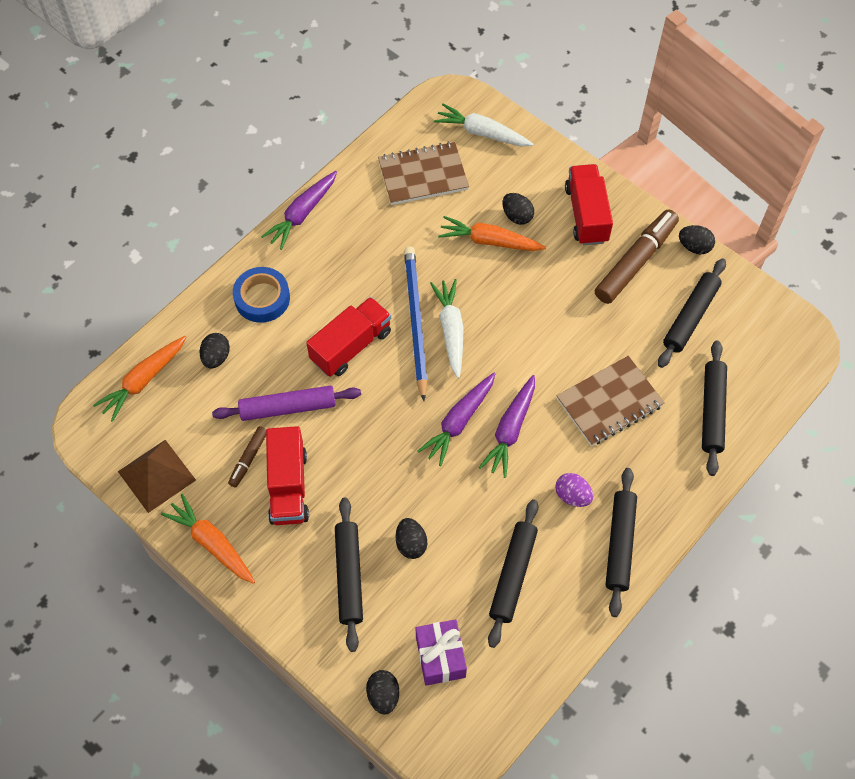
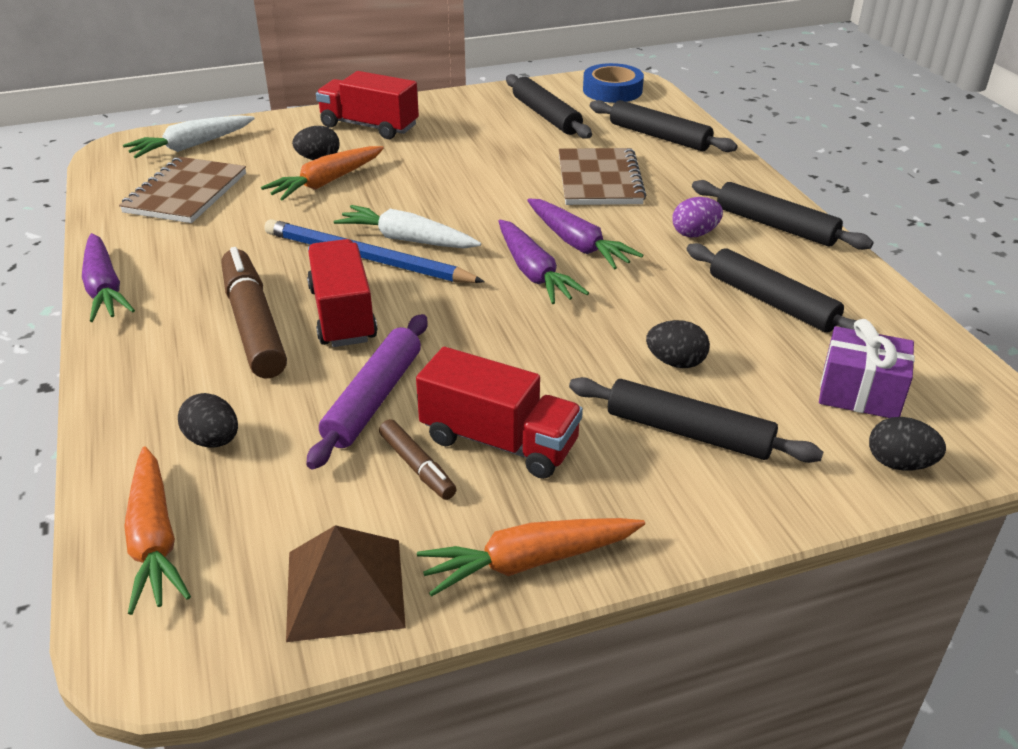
camera: 60 degrees left, 25 degrees down
blue tape [233,267,290,323] -> blue tape moved to [583,63,644,103]
brown marker [595,209,679,304] -> brown marker moved to [222,247,287,378]
black egg [679,225,715,254] -> none

